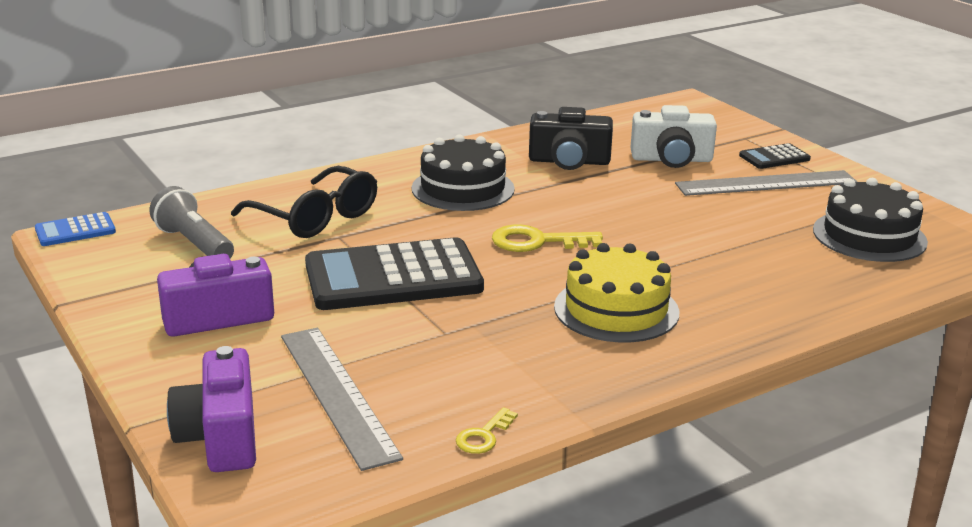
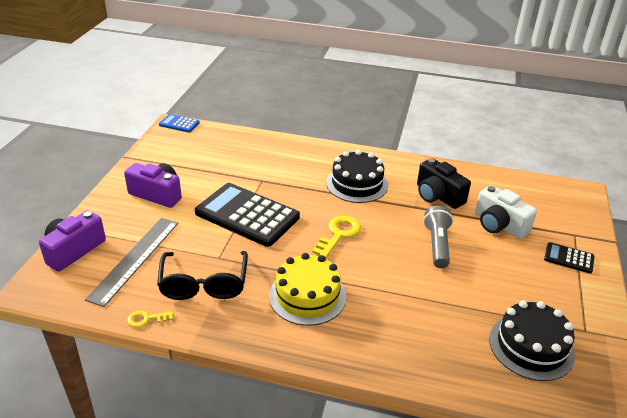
camera: 45 degrees right, 10 degrees up
grey flashlight [149,186,234,258] -> grey flashlight moved to [423,206,453,268]
black glasses [231,166,377,238] -> black glasses moved to [157,251,248,300]
yellow key [492,224,603,252] -> yellow key turned 75 degrees clockwise [312,216,361,258]
grey ruler [675,170,857,196] -> none

